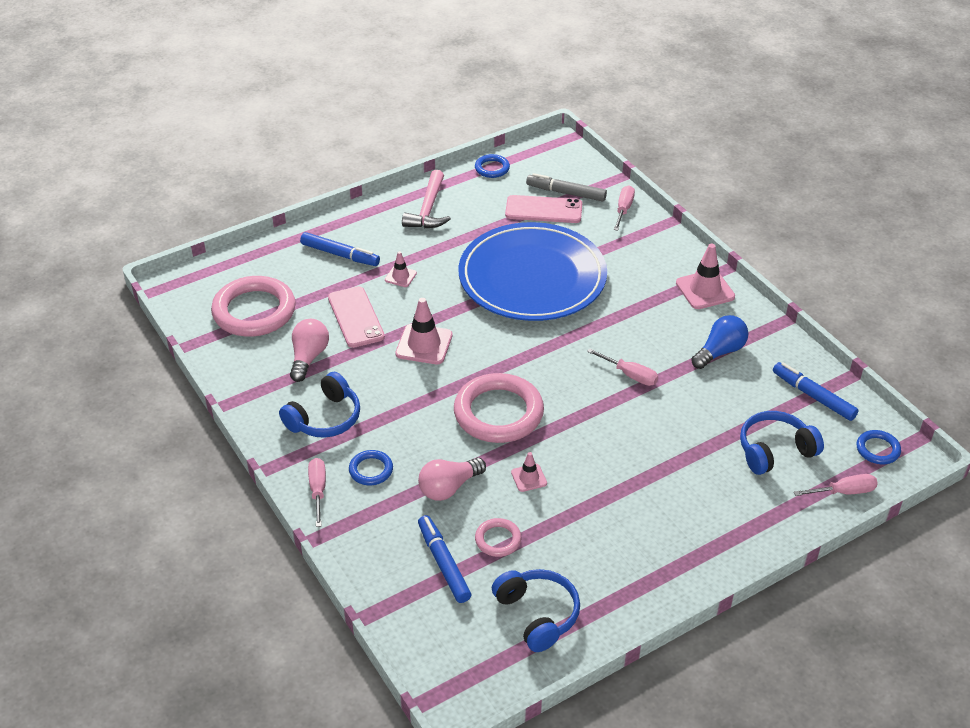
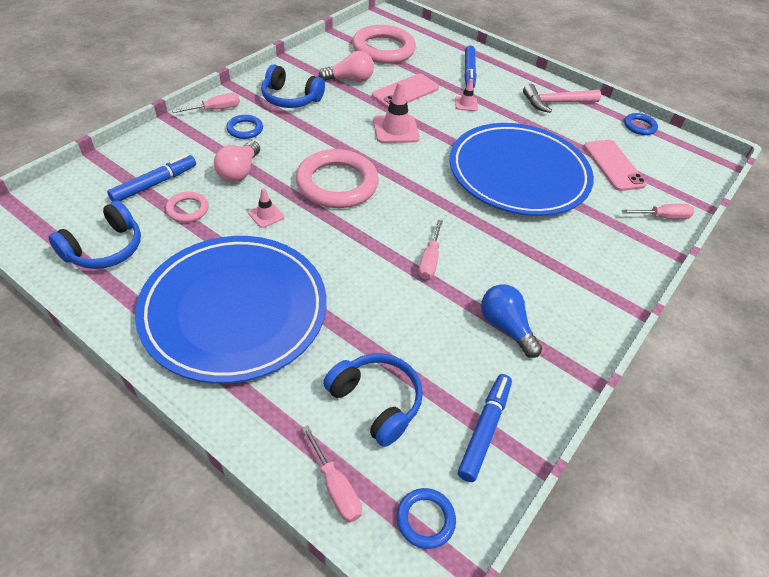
camera: 65 degrees right, 5 degrees up
pink light bulb [418,458,486,501] -> pink light bulb turned 105 degrees counterclockwise [214,141,260,182]
grey marker [526,173,607,202] -> none
pink traffic cone [676,244,735,309] -> none
blue light bulb [691,315,748,369] -> blue light bulb turned 150 degrees counterclockwise [481,284,542,358]
none -> blue plate [135,236,327,384]

